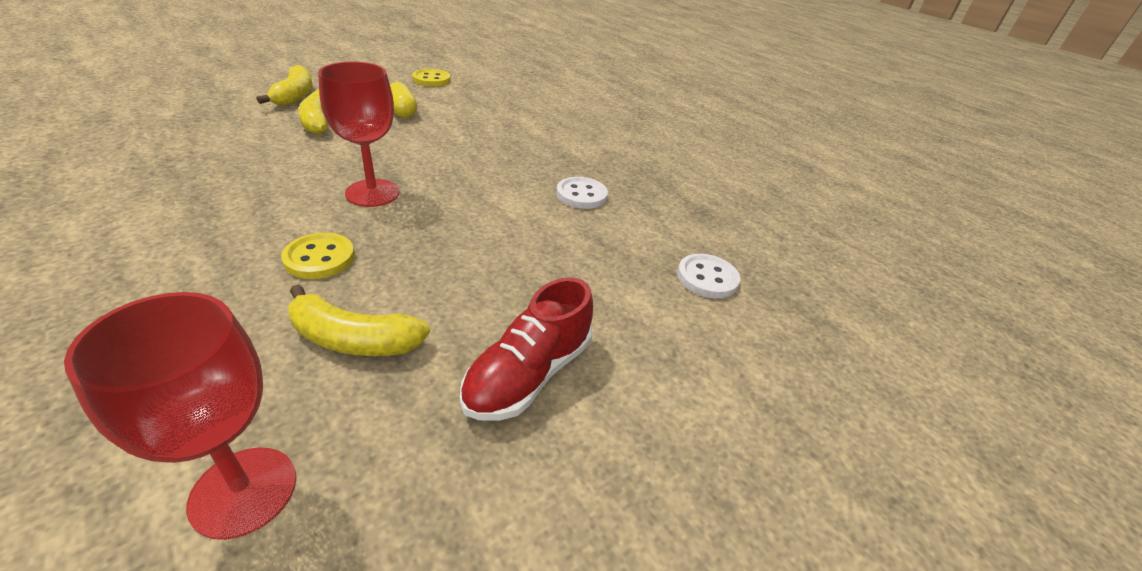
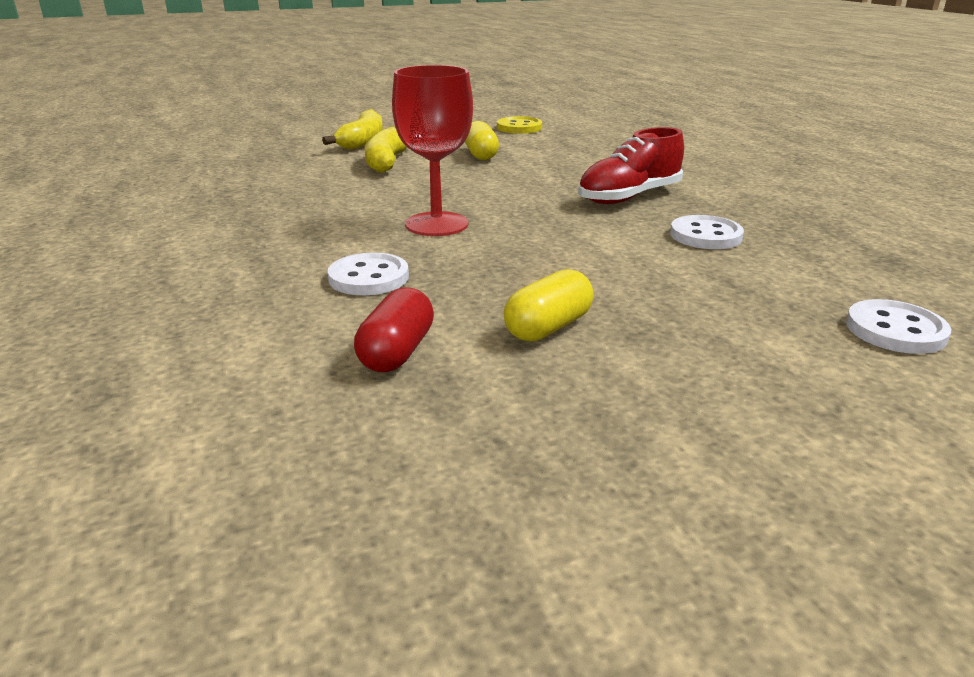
camera: 20 degrees right, 10 degrees down
red goblet [64,292,296,540] -> none
yellow button [281,233,355,279] -> white button [328,253,409,295]
yellow banana [288,284,430,356] -> red capsule [354,287,434,372]
red shoe [460,277,593,421] -> red shoe moved to [578,127,684,204]
none -> yellow capsule [504,269,594,342]

